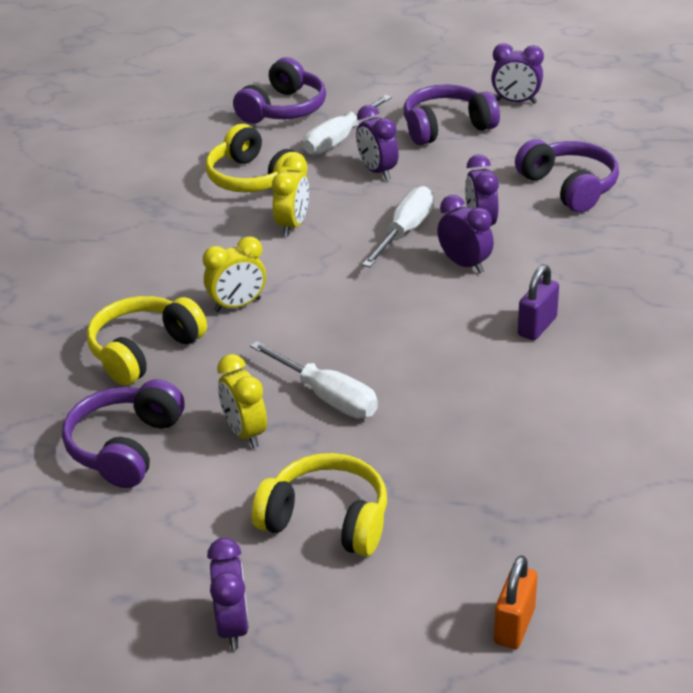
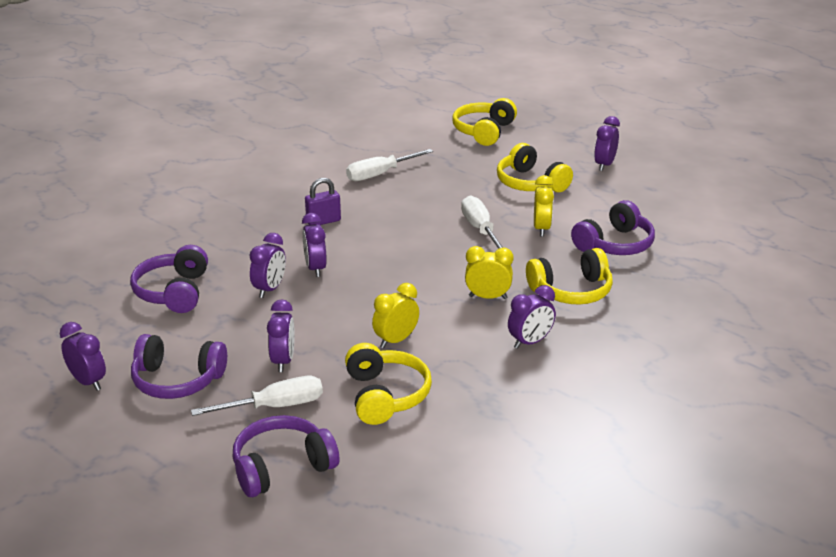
camera: 150 degrees left, 5 degrees down
white screwdriver [362,186,434,267] -> white screwdriver moved to [346,149,433,181]
orange padlock [494,555,537,649] -> yellow headphones [452,98,517,146]
none -> purple clock [508,285,556,349]

